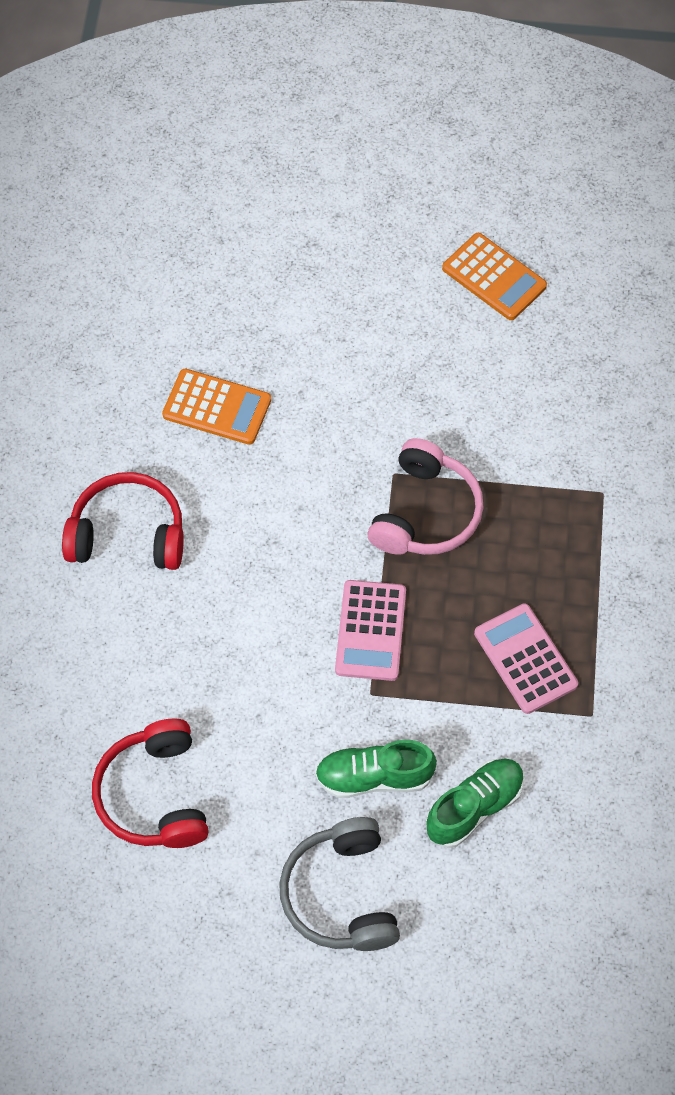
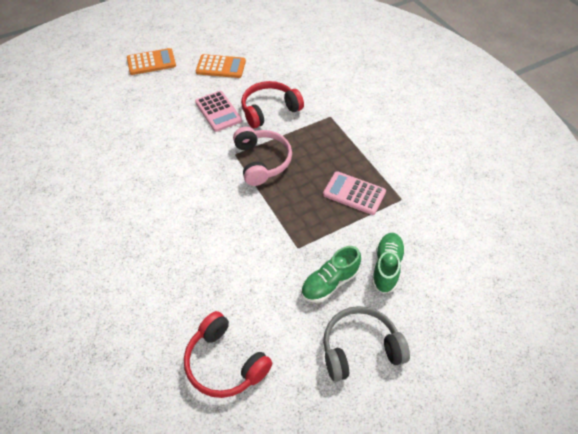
camera: 35 degrees left, 10 degrees down
red headphones [62,472,184,570] -> red headphones moved to [241,81,304,128]
orange calculator [162,369,271,445] -> orange calculator moved to [127,48,176,75]
grey headphones [279,817,400,951] -> grey headphones turned 120 degrees clockwise [323,306,410,382]
pink calculator [335,580,406,681] -> pink calculator moved to [195,91,242,132]

